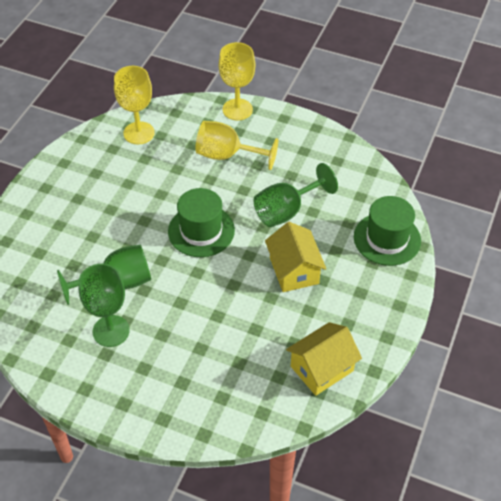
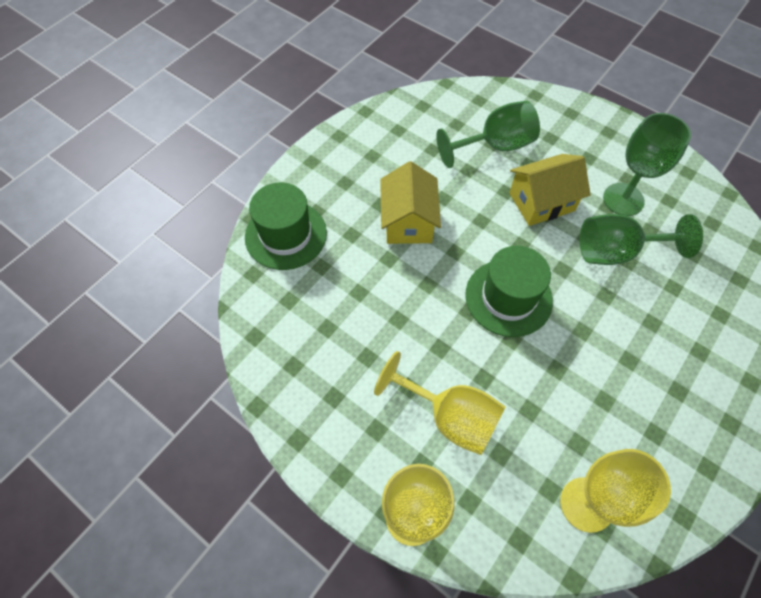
camera: 165 degrees left, 10 degrees up
green goblet [254,163,338,227] -> green goblet moved to [436,101,540,168]
yellow house [286,322,362,396] -> yellow house moved to [509,154,591,226]

